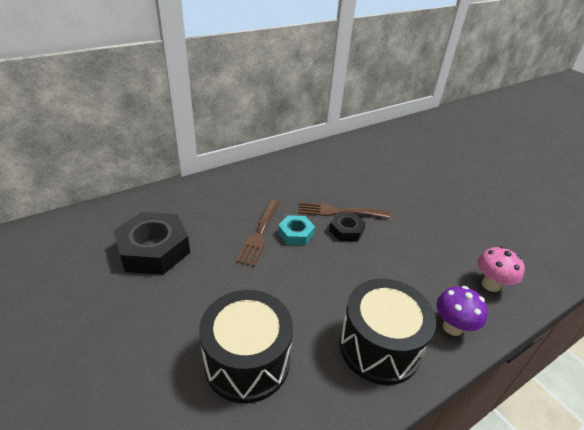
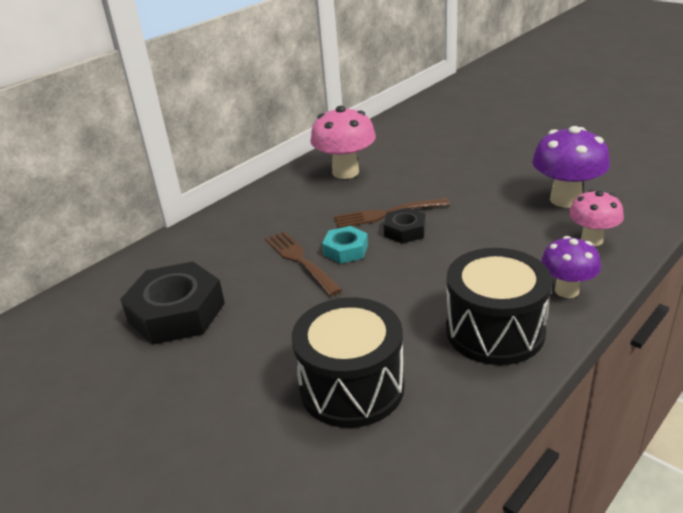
camera: 10 degrees left, 5 degrees down
brown fork [236,200,279,266] -> brown fork turned 150 degrees clockwise [265,231,342,296]
none -> pink mushroom [310,106,376,179]
none -> purple mushroom [532,126,610,208]

